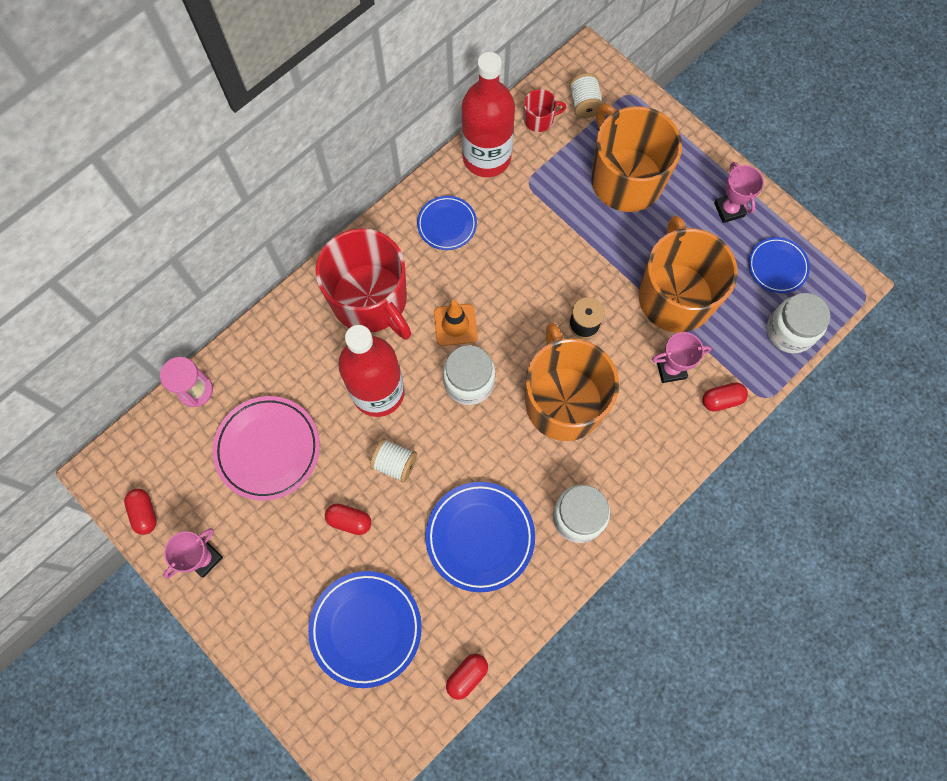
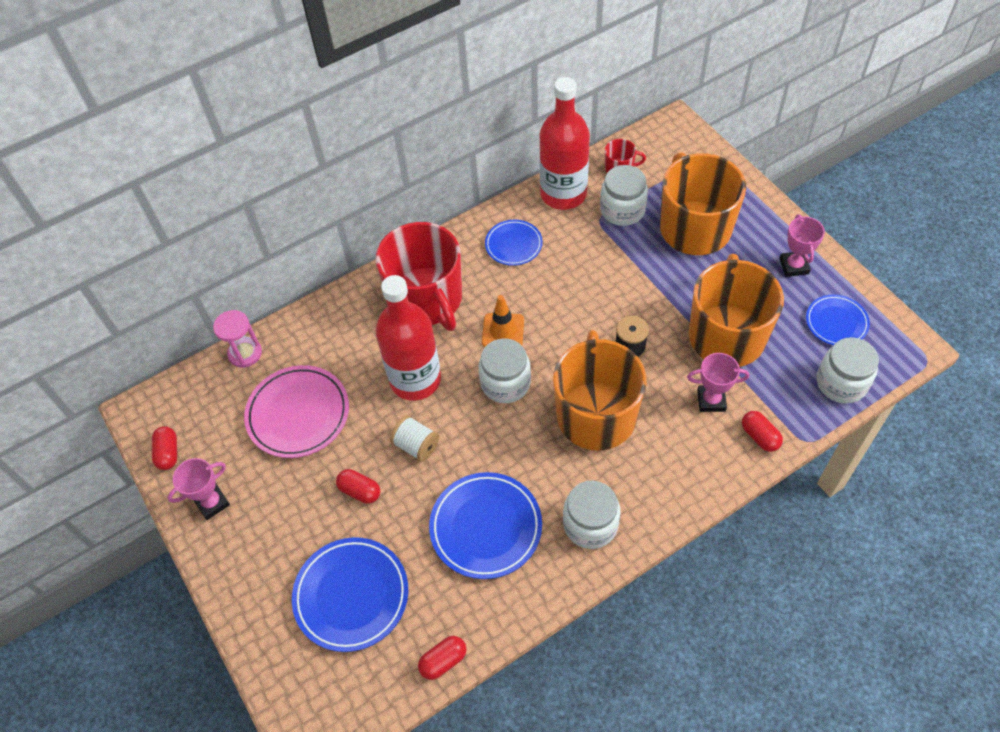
camera: 15 degrees right, 15 degrees down
white spool [569,73,603,118] -> none
red capsule [702,382,748,412] -> red capsule turned 60 degrees clockwise [742,411,783,452]
none -> white jar [600,165,648,226]

